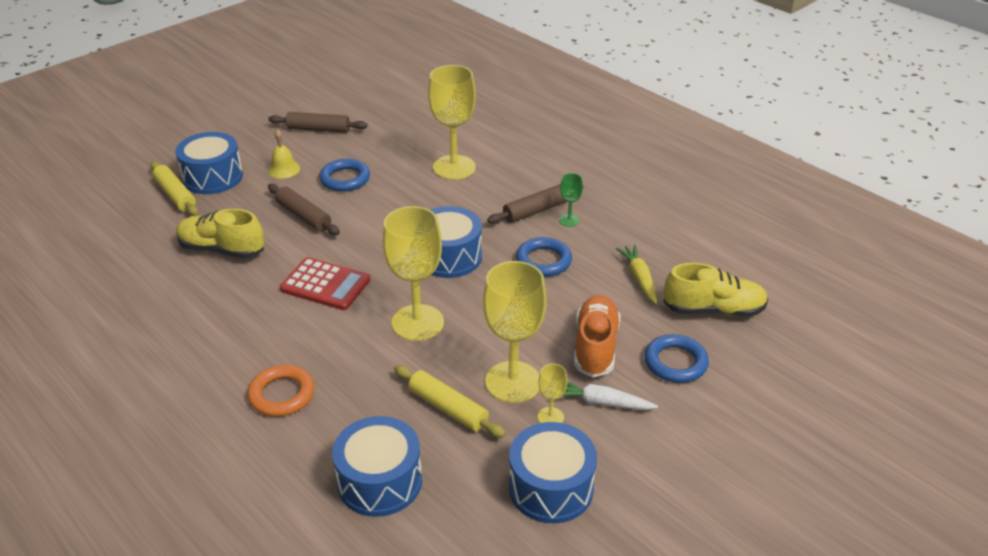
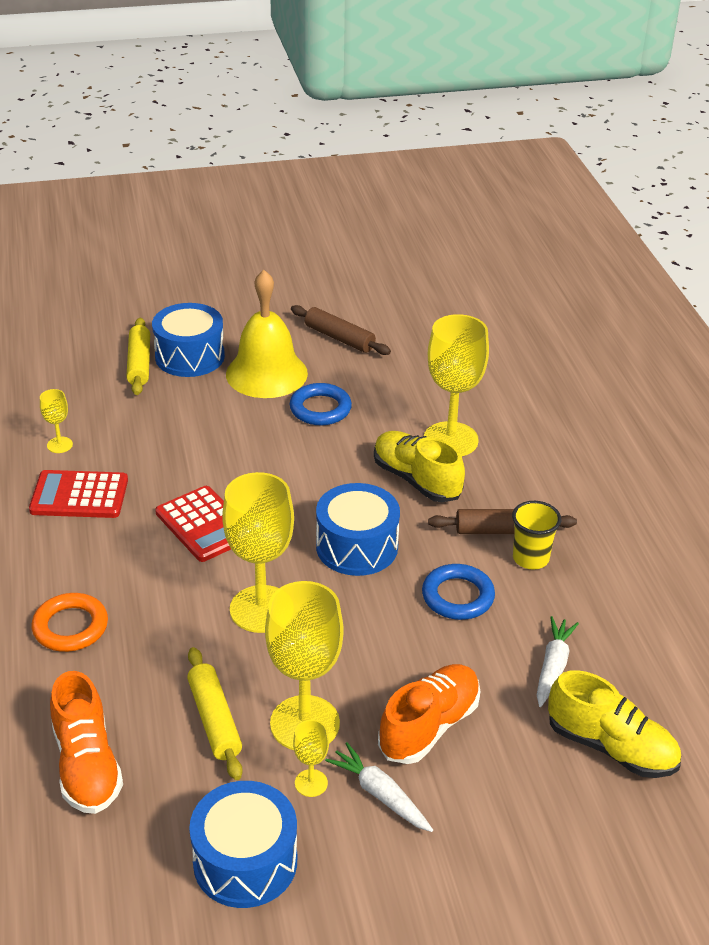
camera: 30 degrees right, 0 degrees up
yellow shoe [176,209,264,259] -> yellow shoe moved to [374,431,465,502]
yellow bell [268,129,300,179] -> yellow bell [226,270,308,398], size x2.13
brown rolling pin [268,184,340,235] -> none
blue drum [332,416,422,517] -> orange shoe [50,671,123,814]
green goblet [559,173,583,227] -> yellow cup [512,501,561,569]
yellow carrot [616,245,657,304] -> white carrot [537,616,579,707]
blue ring [645,334,709,383] -> none
none -> red calculator [29,470,128,518]
none -> yellow goblet [40,389,73,453]

